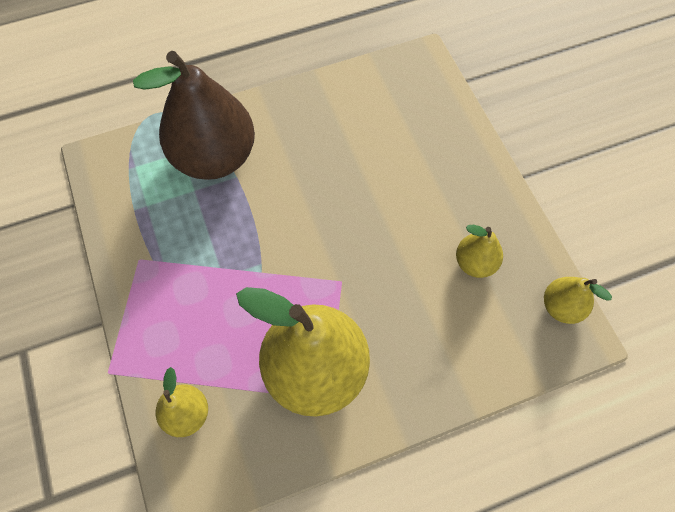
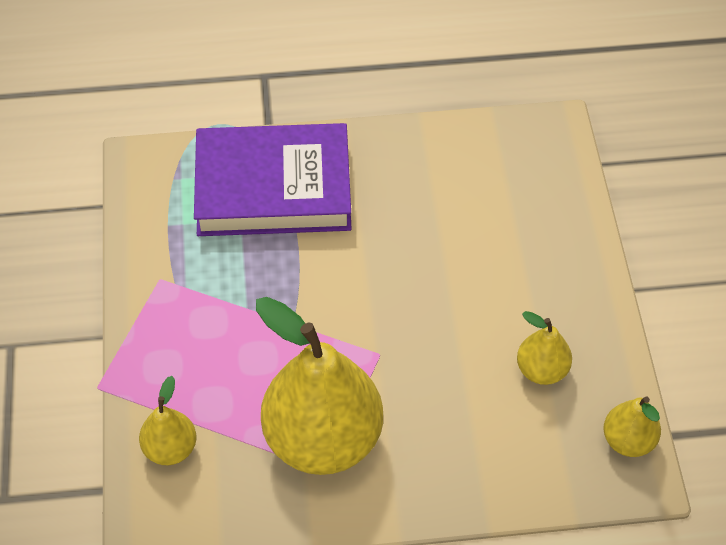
camera: 15 degrees right, 10 degrees down
brown pear [133,51,255,180] -> purple book [194,123,352,236]

